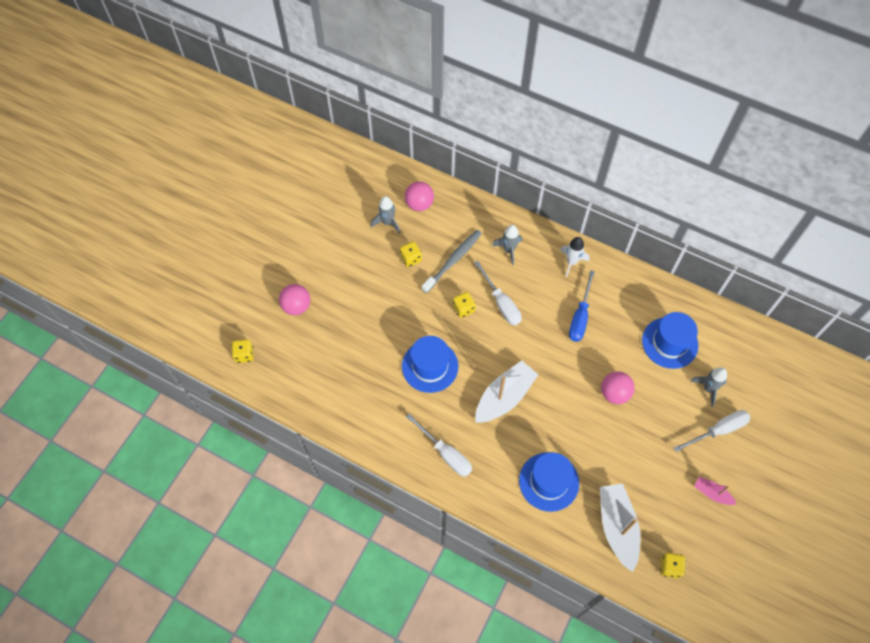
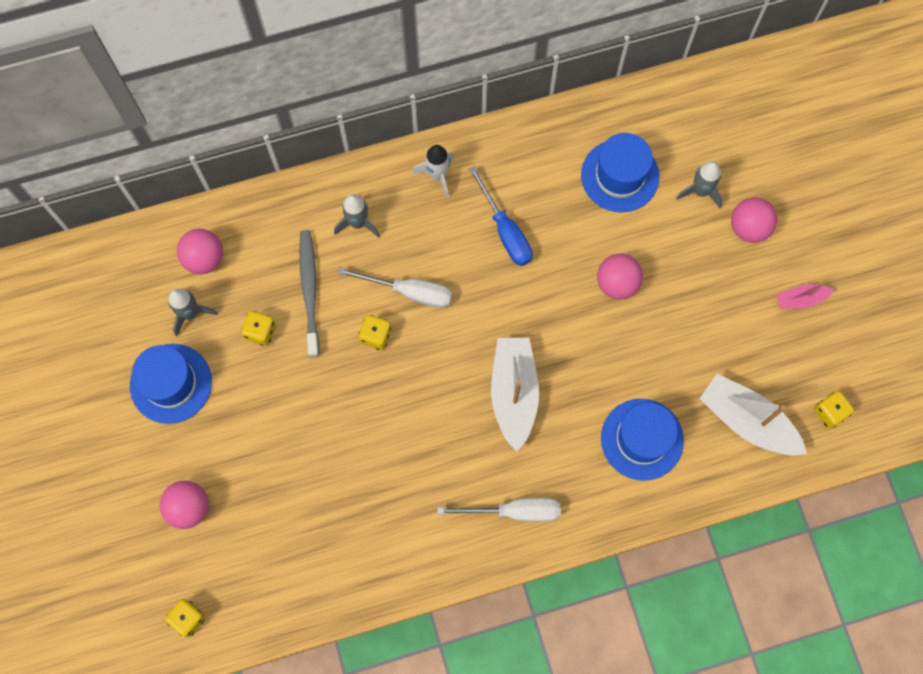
camera: 45 degrees left, 10 degrees up
blue hat [402,336,459,393] -> blue hat moved to [130,344,212,424]
white screwdriver [674,410,751,452] -> pink ball [731,197,777,243]

